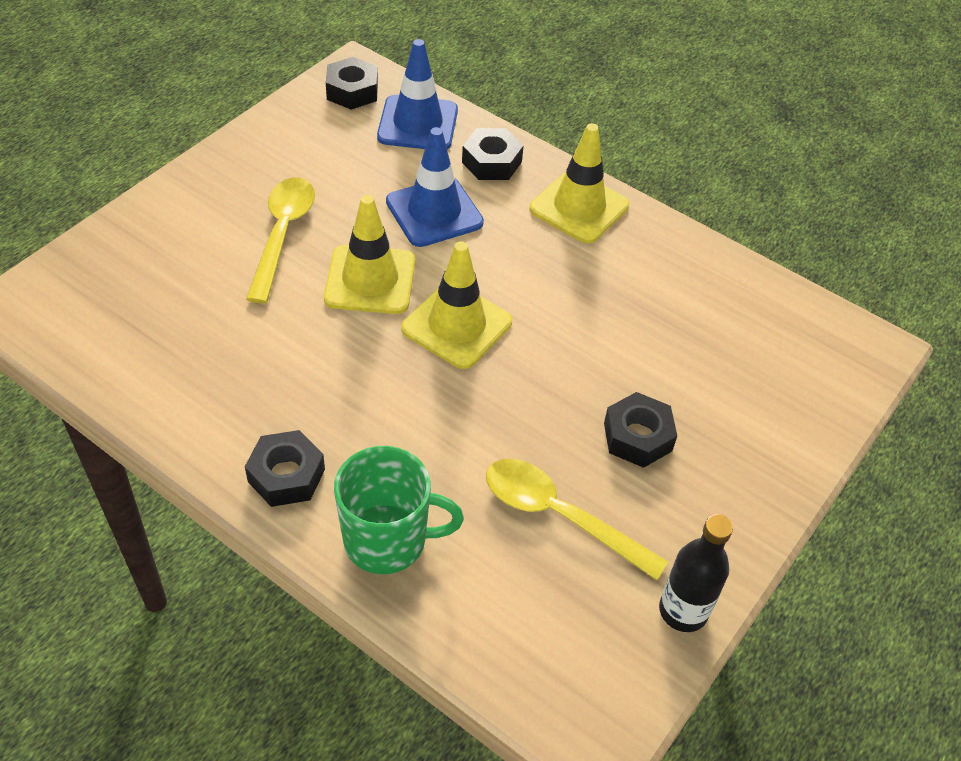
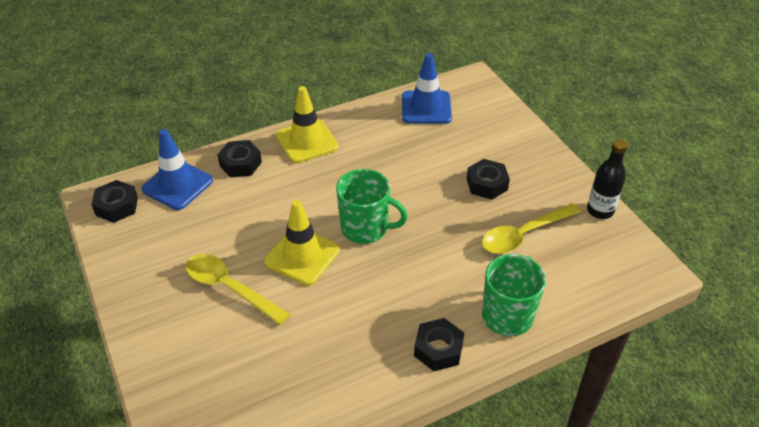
camera: 60 degrees left, 5 degrees down
blue traffic cone [386,127,484,247] -> blue traffic cone moved to [402,53,452,124]
yellow traffic cone [401,242,512,369] -> green mug [336,169,408,244]

